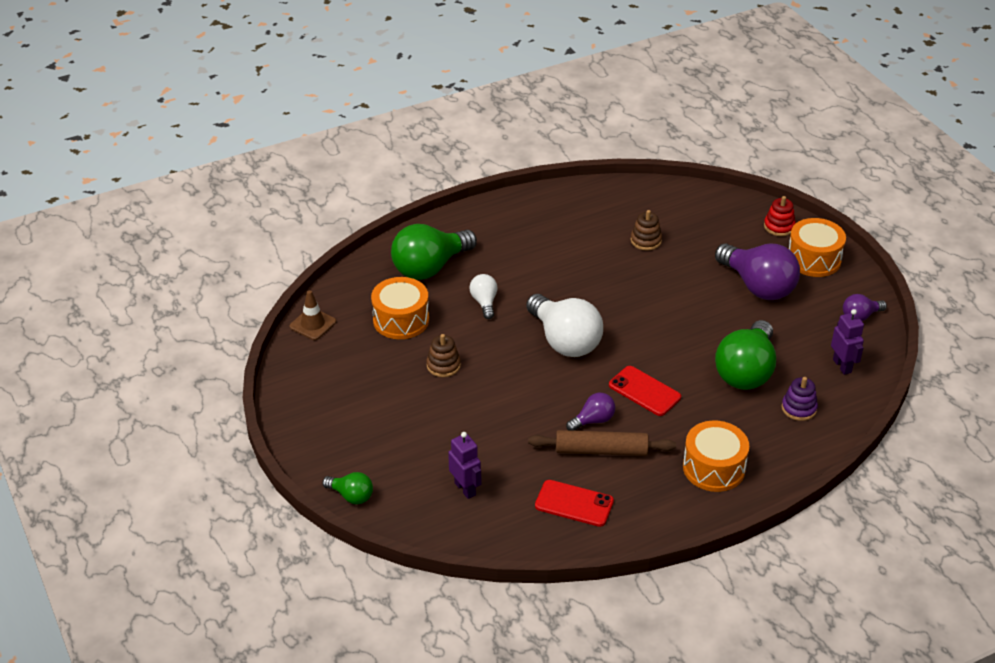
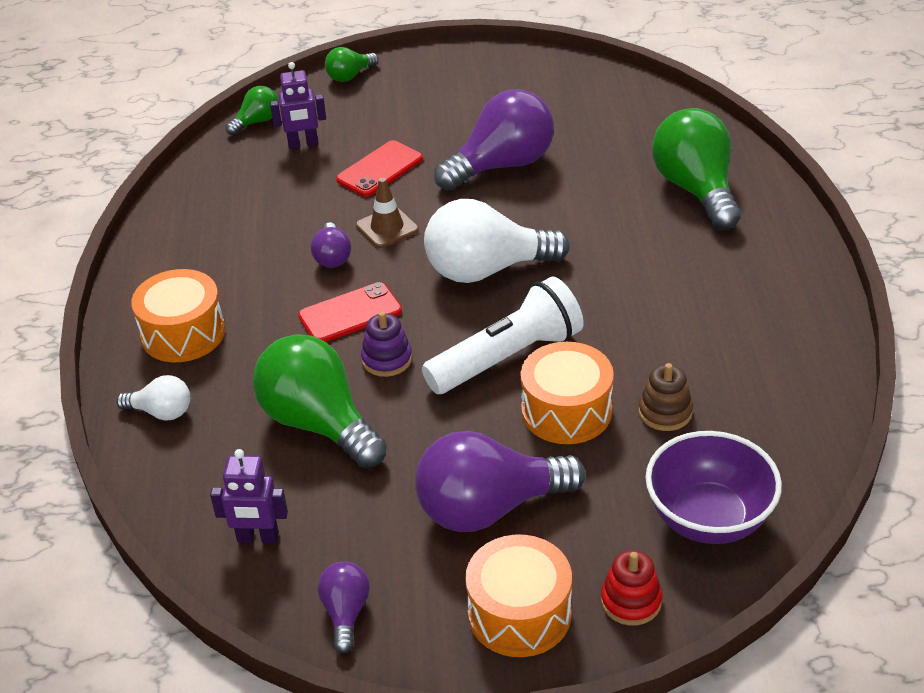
camera: 115 degrees right, 0 degrees up
brown traffic cone [290,290,336,340] -> brown traffic cone moved to [356,178,419,248]
orange drum [371,277,429,339] -> orange drum moved to [521,342,614,444]
brown stacking toy [426,334,461,377] -> purple light bulb [434,89,554,191]
white light bulb [469,274,498,319] -> white light bulb moved to [116,375,190,420]
brown rolling pin [528,430,676,456] -> none
red phone [535,480,614,527] -> red phone moved to [336,140,423,197]
purple stacking toy [781,377,818,421] -> purple stacking toy moved to [361,311,412,377]
none -> green light bulb [225,86,279,135]
none -> white flashlight [422,277,584,394]
none -> purple bowl [645,431,782,544]

